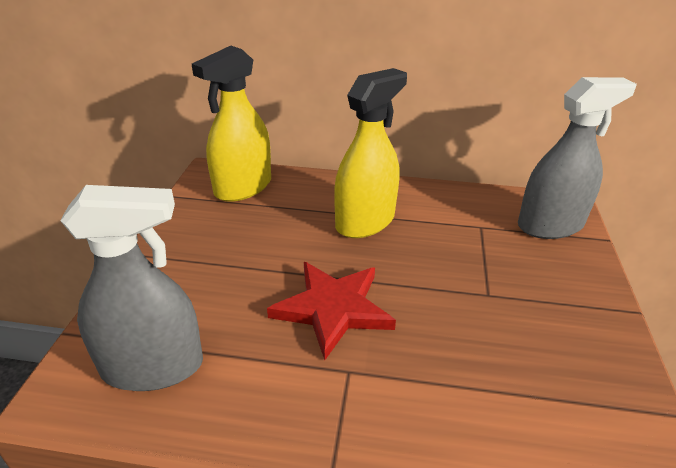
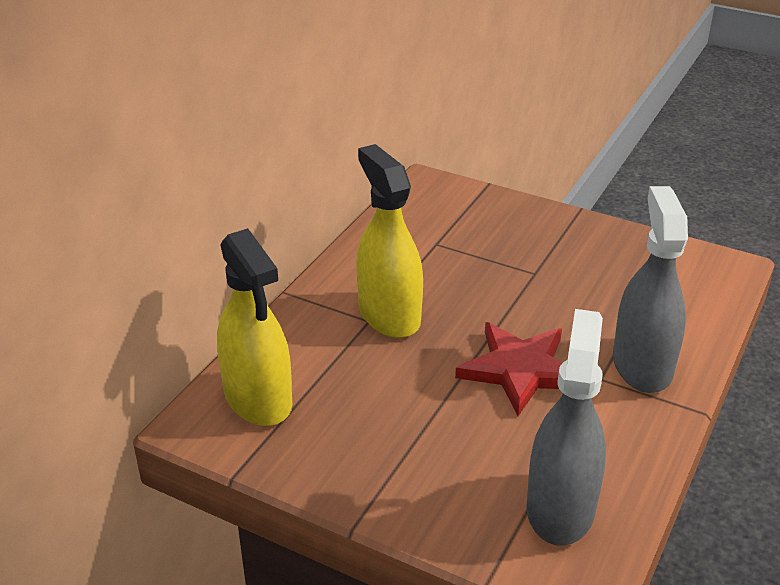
camera: 70 degrees left, 0 degrees up
grey spray bottle [518,77,637,239] -> grey spray bottle moved to [613,186,688,393]

